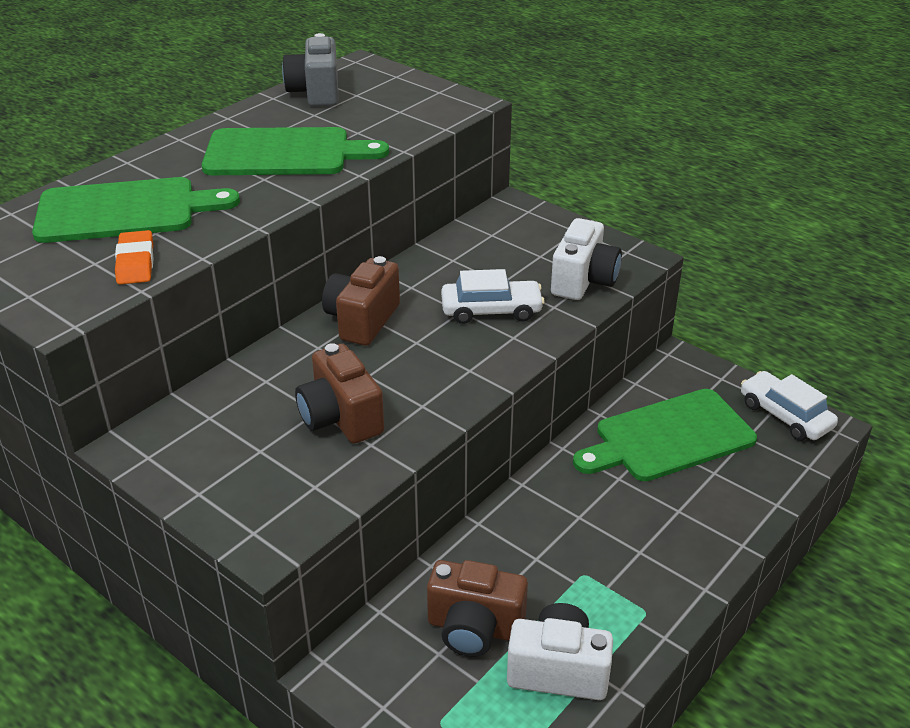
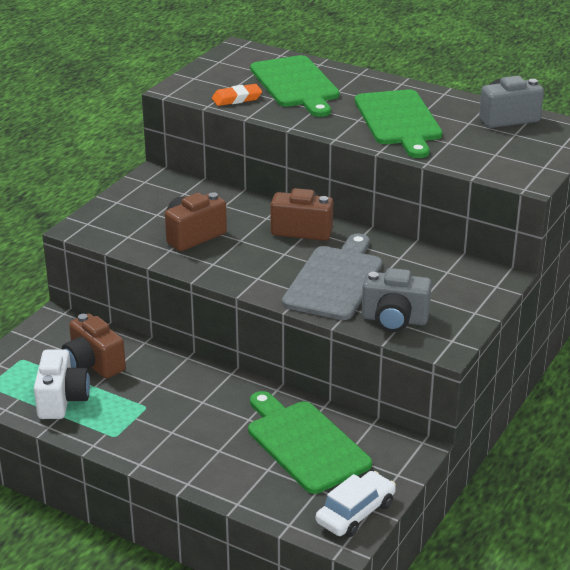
camera: 80 degrees right, 5 degrees down
brown camera [427,560,528,657] -> brown camera turned 45 degrees counterclockwise [62,314,126,379]
white car [441,269,545,324] -> grey cutting board [282,233,382,320]
white camera [551,218,622,300] -> grey camera [362,268,432,332]

